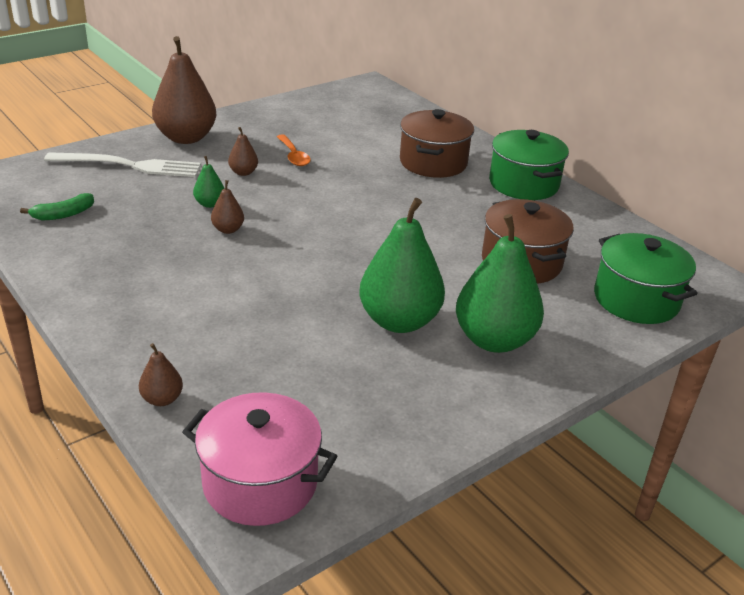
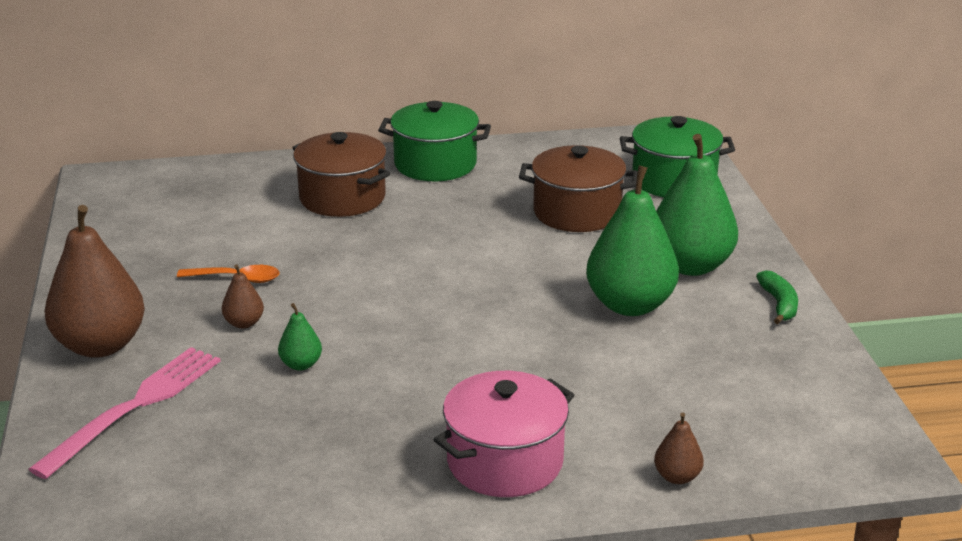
camera: 60 degrees left, 5 degrees down
green banana [20,193,94,220] -> green banana moved to [756,270,798,324]
white fork [44,152,201,177] -> pink fork [29,347,220,479]
pink pot [182,392,337,526] -> pink pot moved to [434,371,574,497]
brown pear [211,180,244,234] -> none

